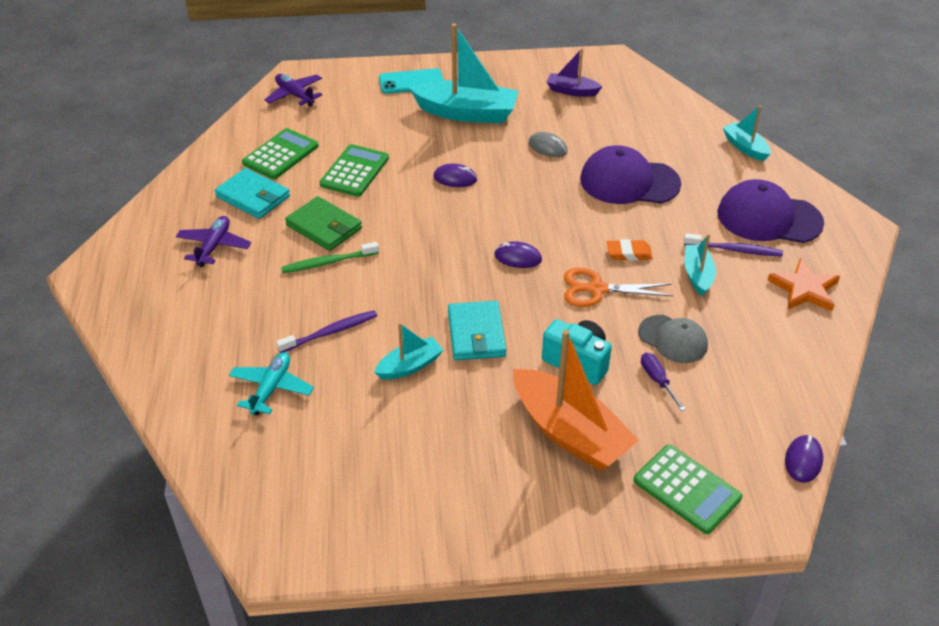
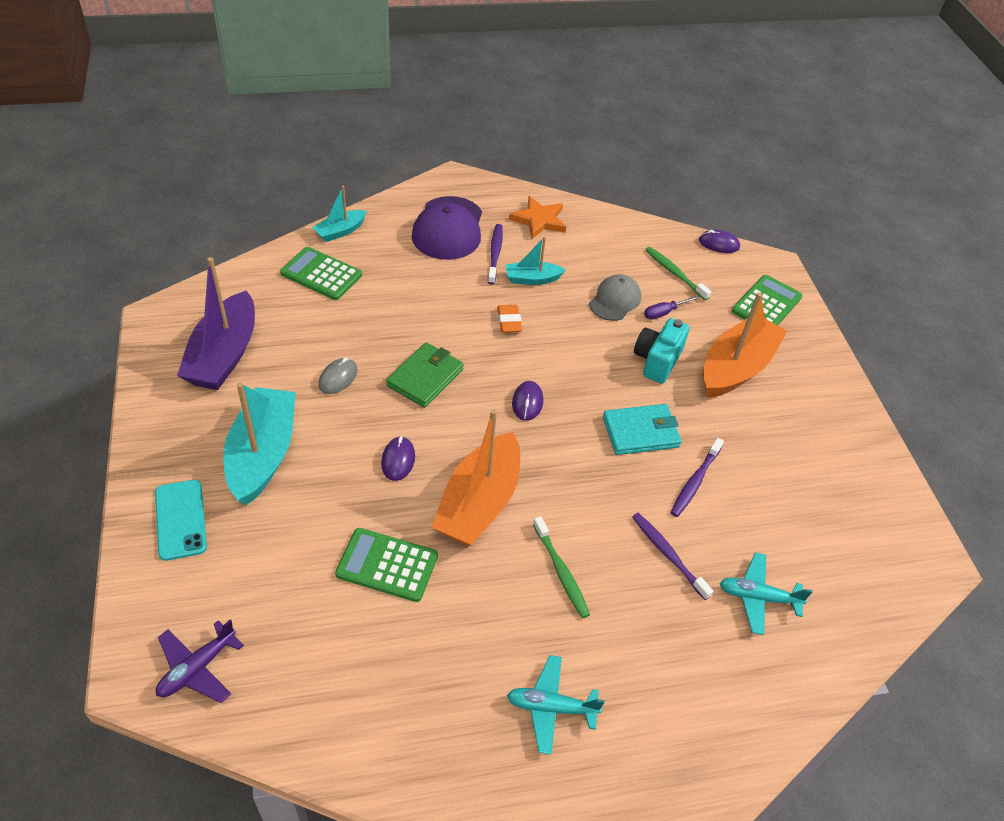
camera: 100 degrees left, 5 degrees up
purple plane [176,216,251,267] -> turquoise plane [507,655,605,754]
turquoise wallet [215,168,290,219] -> none
green calculator [242,128,319,179] -> green calculator moved to [280,247,362,300]
green wallet [285,196,362,251] -> green wallet moved to [386,342,464,408]
turquoise boat [374,323,443,380] -> purple toothbrush [670,438,724,517]
purple boat [547,48,602,97] -> purple boat [177,257,255,390], size x1.91
orange scissors [564,268,673,307] -> none
purple cap [580,145,681,204] -> none
none -> orange boat [431,409,520,546]
none -> green toothbrush [645,247,712,300]

